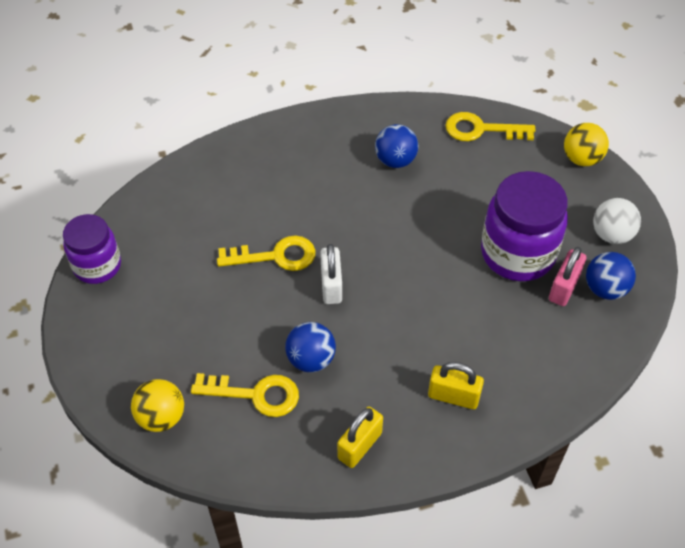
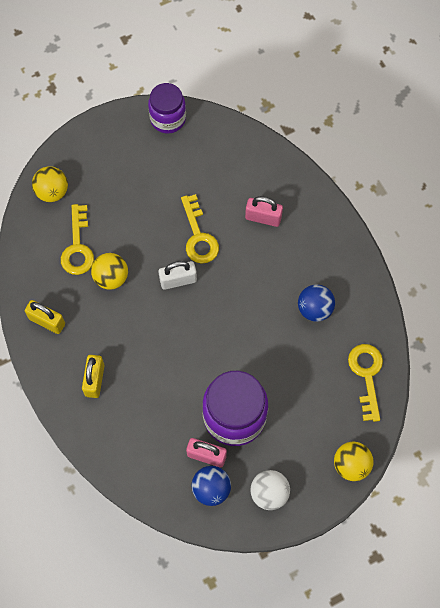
camera: 80 degrees right, 15 degrees up
blue ball [285,322,336,372] -> yellow ball [91,253,128,290]
none -> pink padlock [245,196,283,227]

